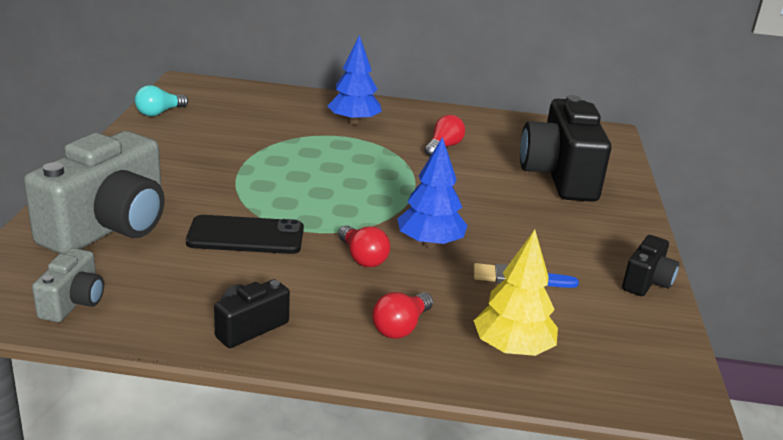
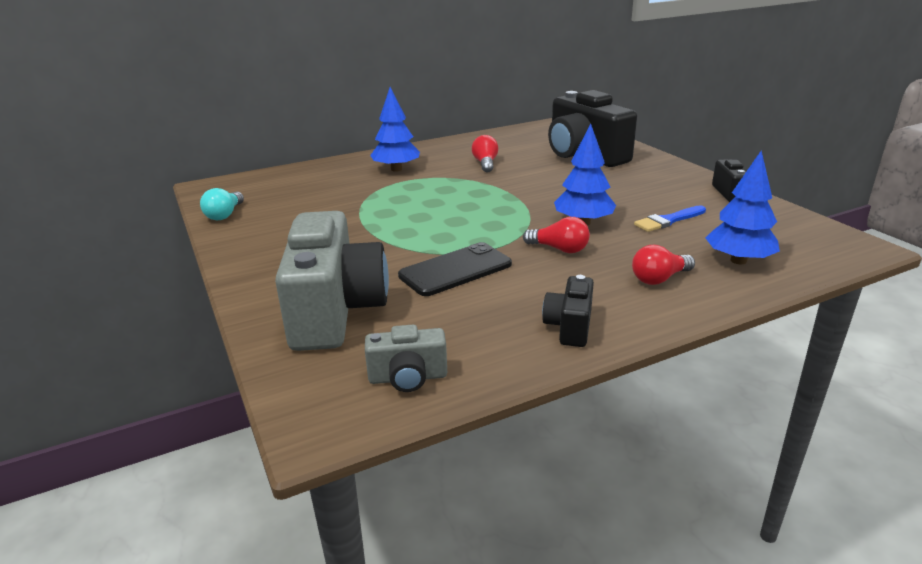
camera: 30 degrees left, 0 degrees up
grey camera [32,248,104,322] -> grey camera turned 105 degrees clockwise [365,325,447,392]
red light bulb [372,292,433,339] -> red light bulb turned 60 degrees clockwise [632,245,695,285]
yellow tree [474,230,558,356] -> blue tree [705,150,780,264]

